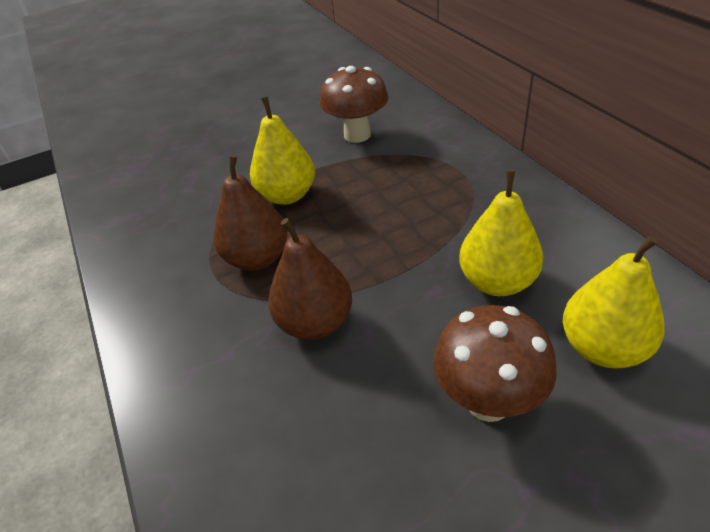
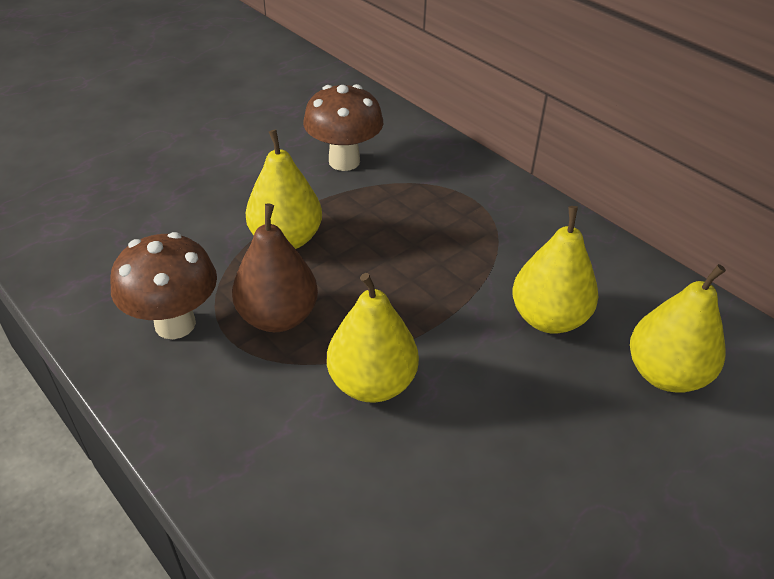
camera: 20 degrees left, 0 degrees up
brown pear [268,218,352,340] -> yellow pear [327,273,419,403]
brown mushroom [433,305,557,422] -> brown mushroom moved to [111,232,217,339]

